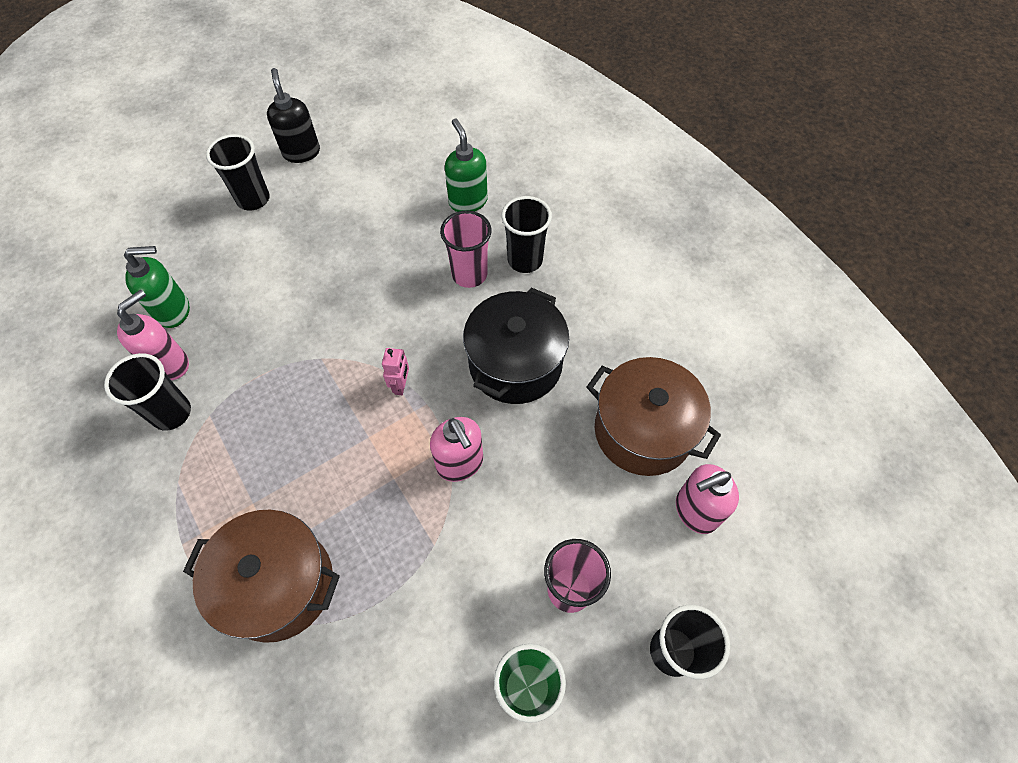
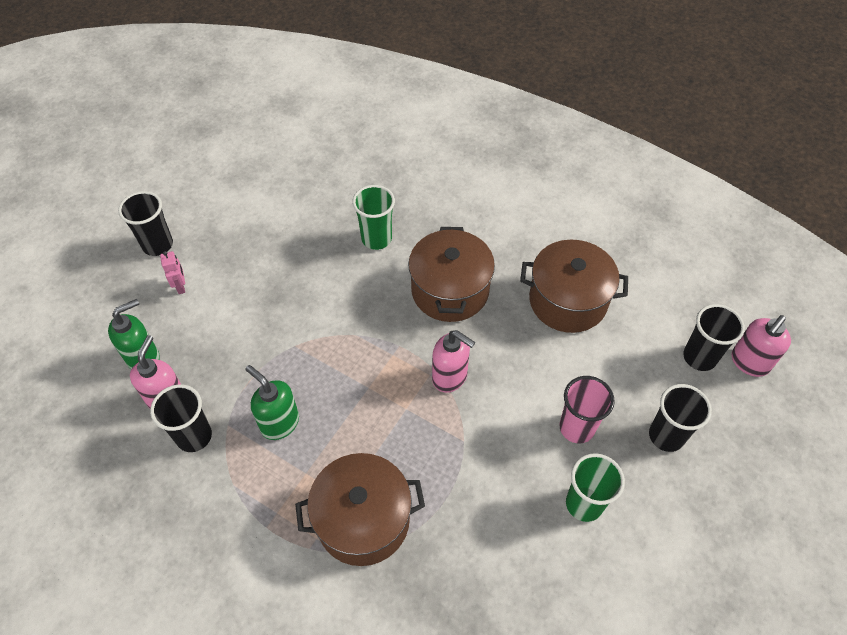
camera: 25 degrees left, 5 degrees down
black soap dispenser [267,68,320,163] -> none
pink robot [382,348,409,395] -> pink robot moved to [160,251,185,294]
pink cup [440,211,491,288] -> green cup [352,185,395,250]
green soap dispenser [445,119,488,212] -> green soap dispenser moved to [245,365,299,440]
black pot [463,287,569,404] -> brown pot [408,227,495,322]
black cup [501,196,552,273] -> black cup moved to [683,304,745,371]
pink soap dispenser [676,464,739,534] -> pink soap dispenser moved to [732,315,791,377]

